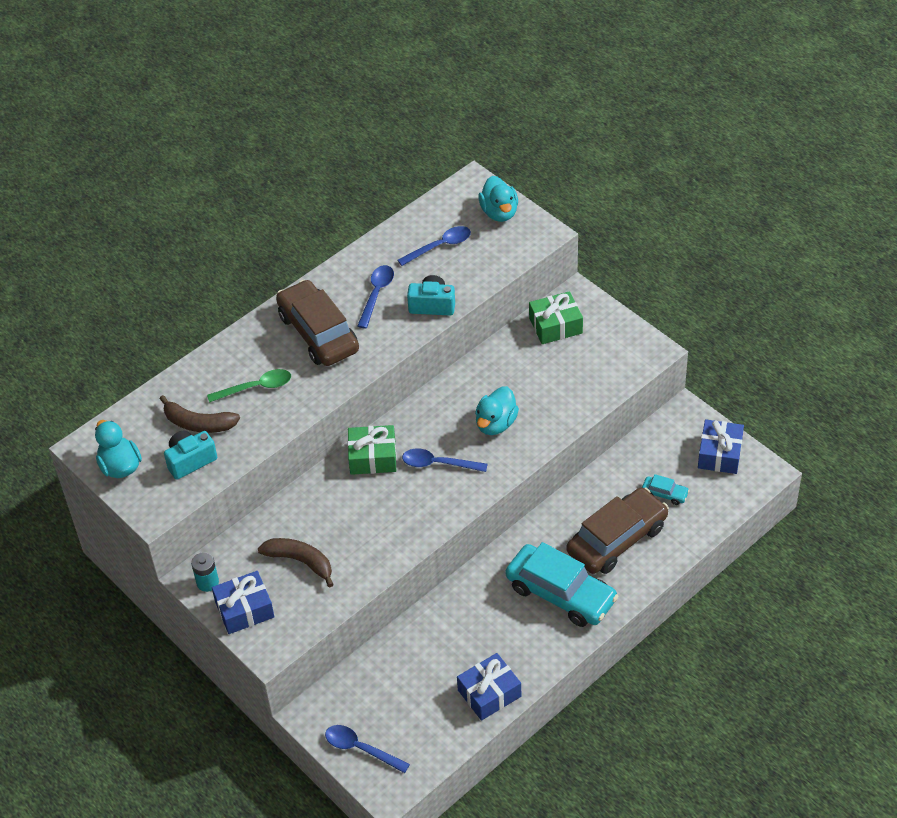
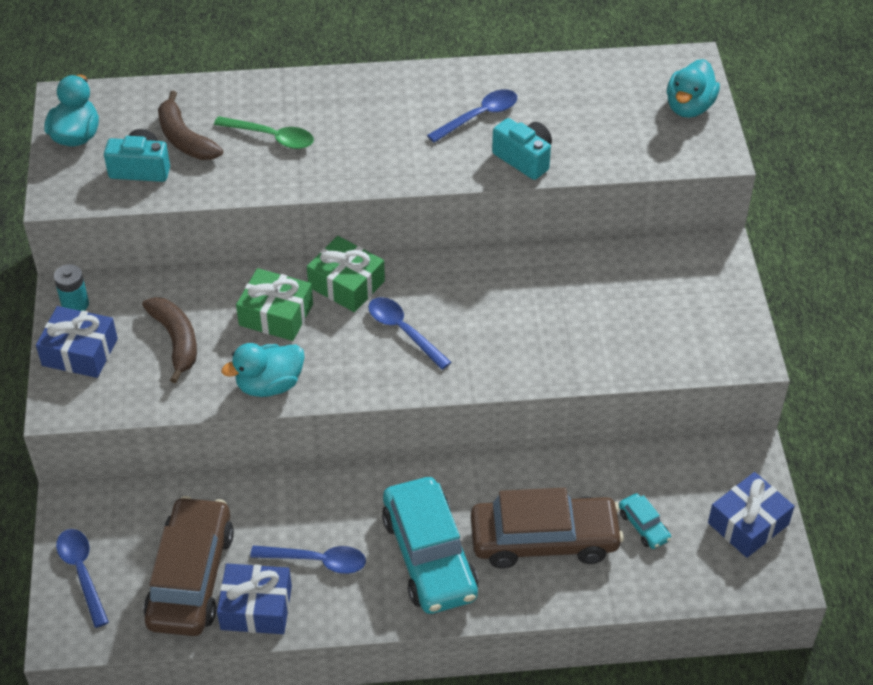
camera: 35 degrees right, 0 degrees up
brown car [276,280,359,366] -> brown car moved to [144,496,234,636]
blue spoon [397,226,471,266] -> blue spoon moved to [250,545,366,574]
turquoise duck [475,386,519,435] -> turquoise duck moved to [221,343,305,397]
green gift [529,291,583,344] -> green gift moved to [236,268,313,341]

